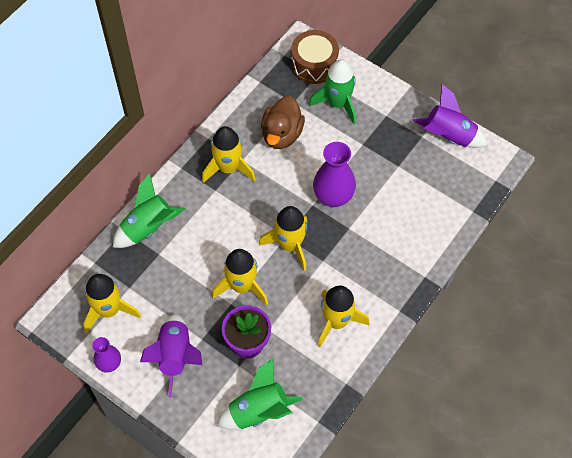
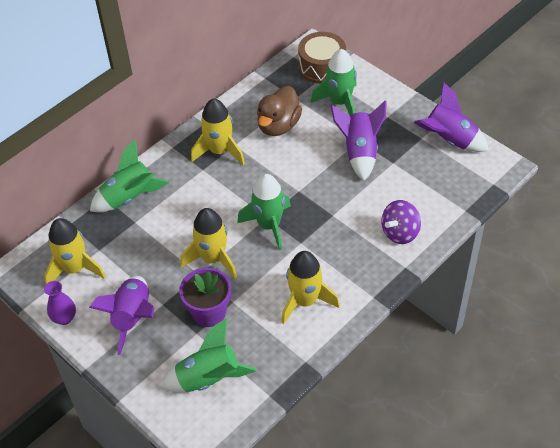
camera: 10 degrees right, 10 degrees down
yellow rocket [259,206,308,271] -> green rocket [237,174,291,250]
purple vase [313,142,356,207] -> none
none -> purple rocket [331,100,387,181]
none -> purple spinning top [381,200,421,244]

